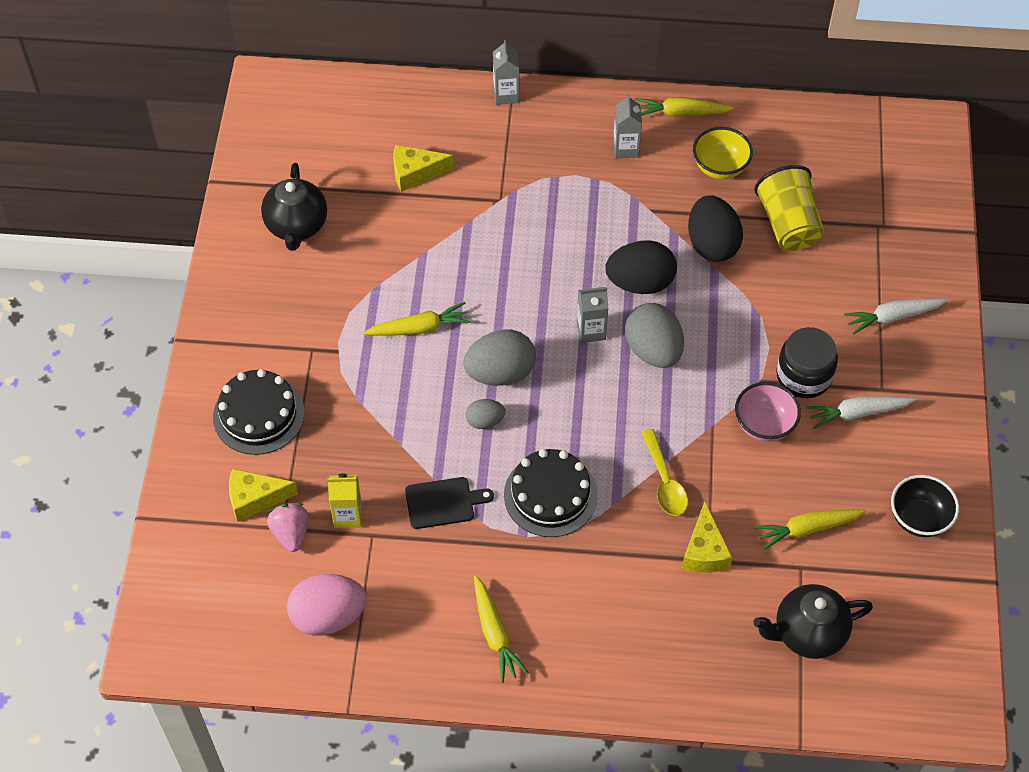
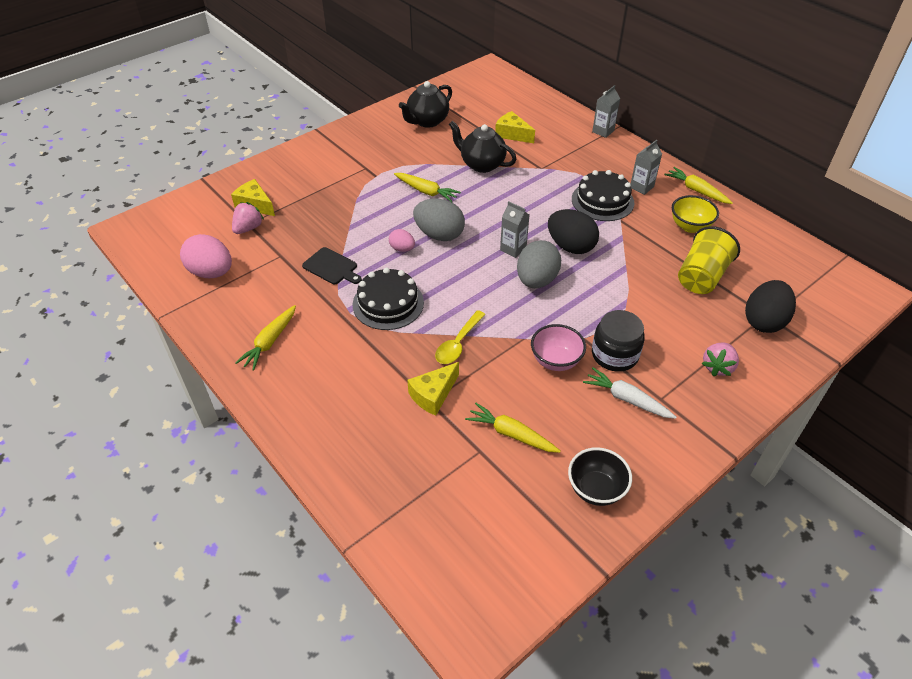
camera: 45 degrees right, 10 degrees down
black cake [213,369,305,455] -> black cake moved to [572,170,634,221]
yellow carton [327,473,362,528] -> none
grey egg [466,399,505,429] -> pink egg [389,229,415,252]
black egg [688,195,743,262] -> black egg moved to [745,280,796,333]
black teapot [753,584,873,659] -> black teapot moved to [449,121,516,173]
white carrot [844,298,948,335] -> pink strawberry [702,343,739,376]

